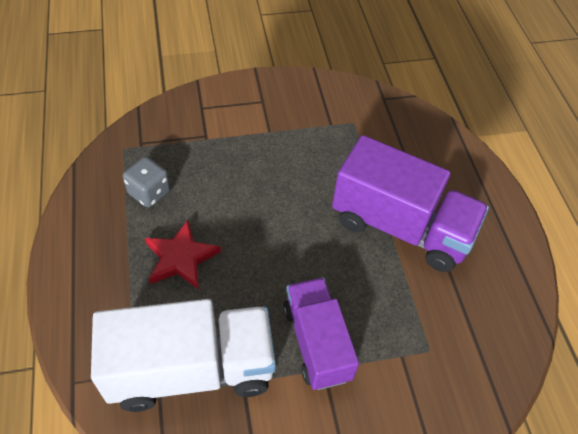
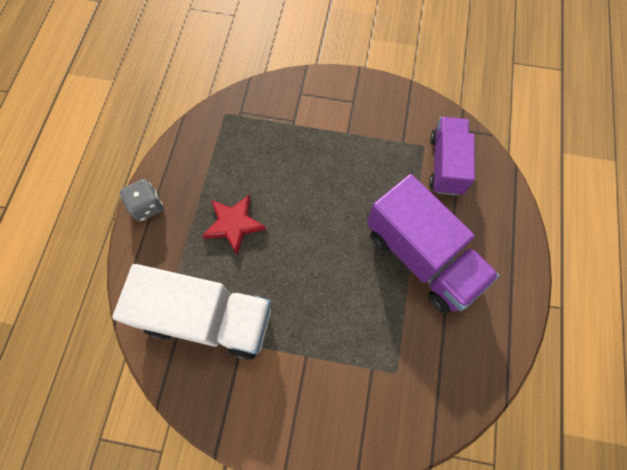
camera: 25 degrees right, 15 degrees up
grey dice [123,157,170,208] -> grey dice moved to [120,179,163,222]
purple truck [283,277,359,390] -> purple truck moved to [429,117,475,196]

